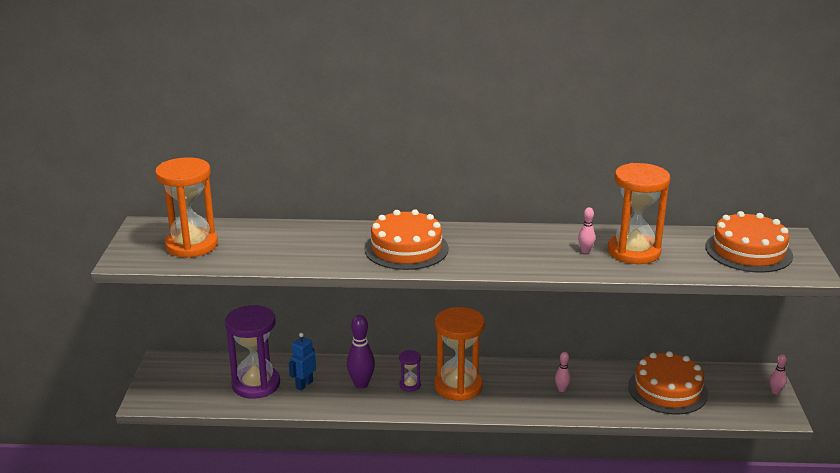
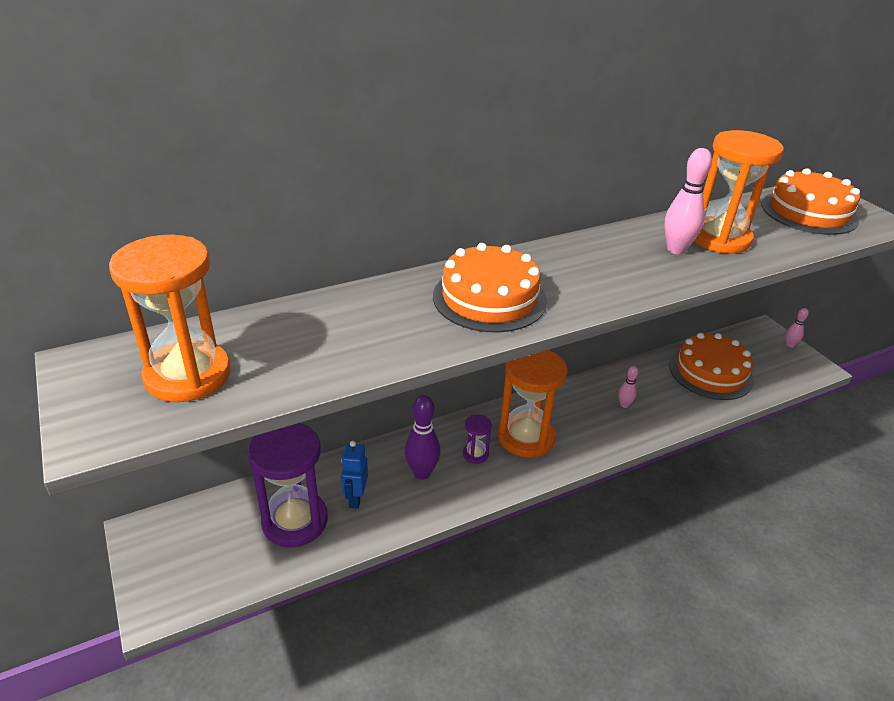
camera: 30 degrees left, 10 degrees up
pink bowling pin [578,207,595,253] -> pink bowling pin [664,148,712,254], size x1.81

